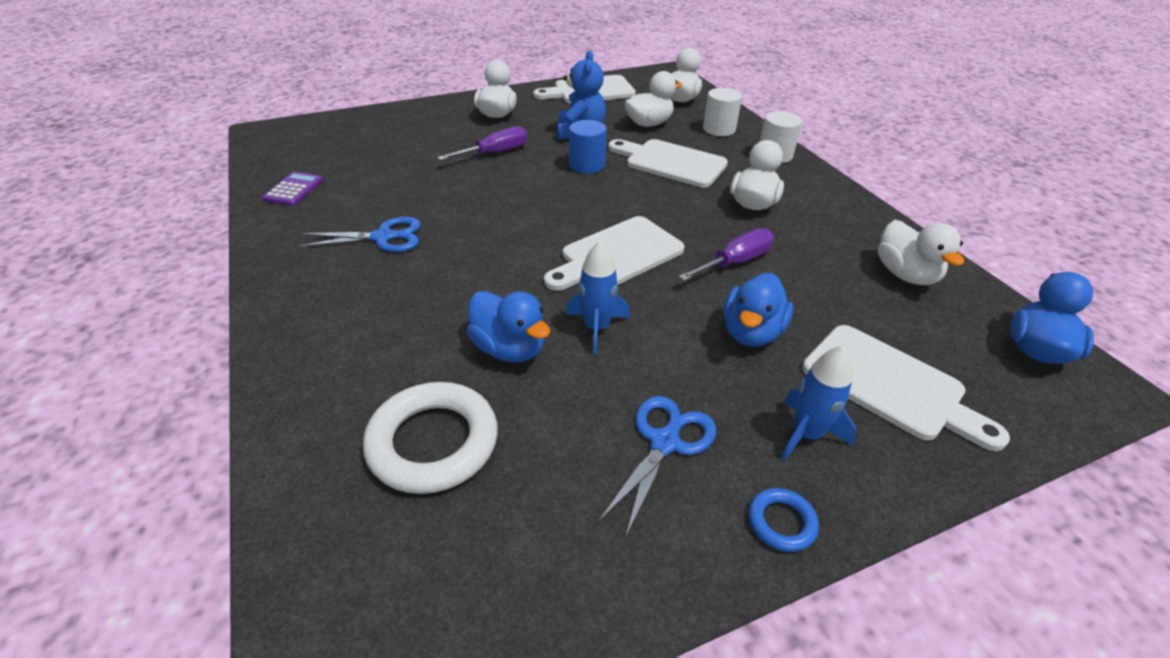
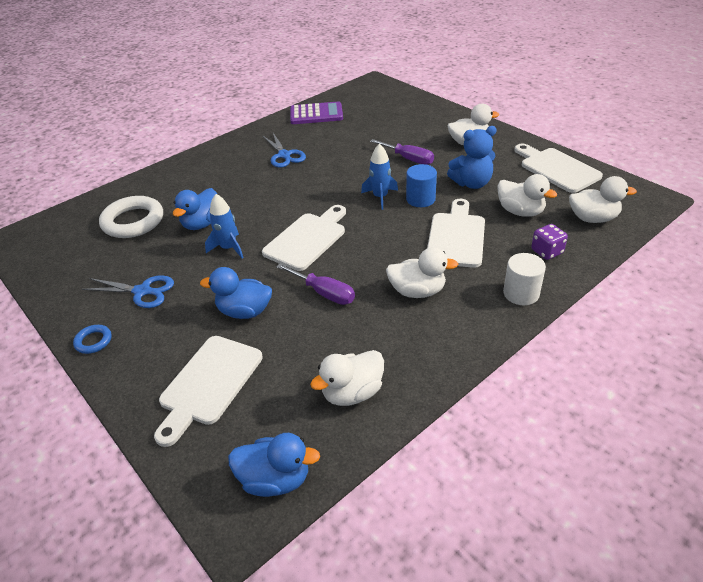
camera: 75 degrees right, 0 degrees up
purple calculator [262,172,323,206] -> purple calculator [290,101,343,124], size x1.59
white cutting board [544,216,685,291] -> white cutting board turned 90 degrees clockwise [262,205,346,271]
white cylinder [703,88,742,136] -> purple dice [531,224,568,260]
blue rocket [781,345,856,461] -> blue rocket moved to [361,144,398,210]

